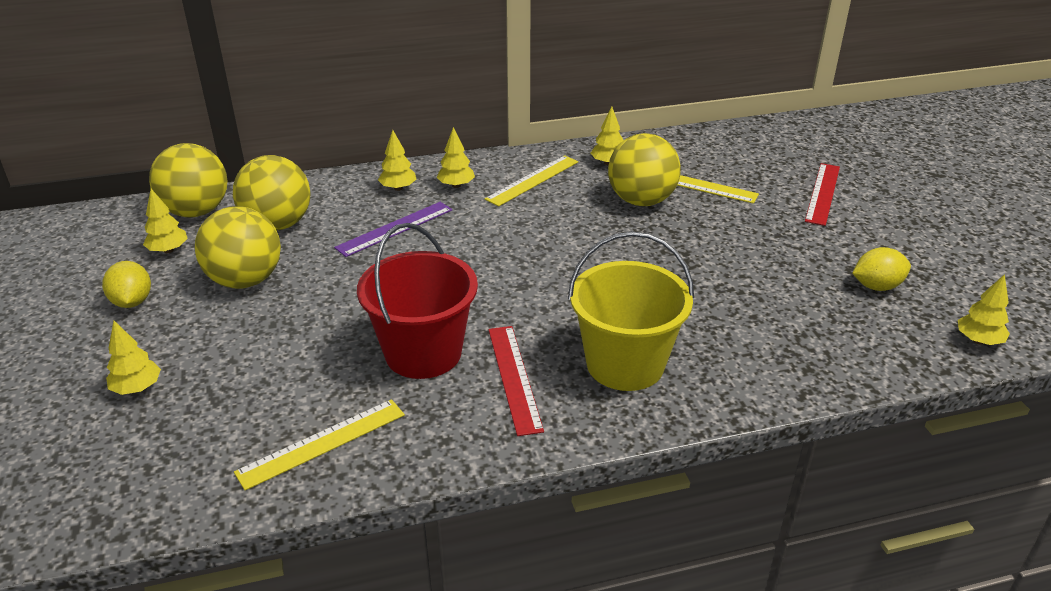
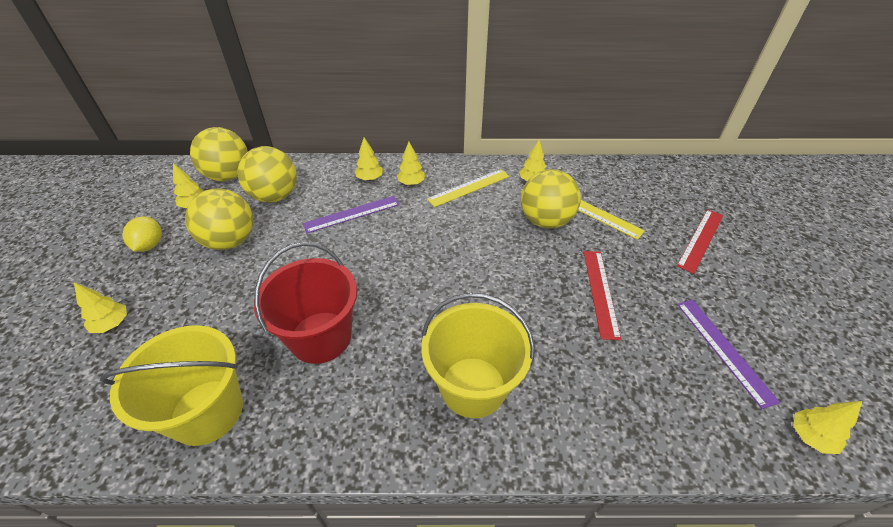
camera: 15 degrees right, 10 degrees up
yellow ruler [234,399,405,490] -> yellow bucket [100,325,243,446]
red ruler [488,326,544,436] -> red ruler moved to [584,251,621,340]
yellow lemon [852,247,911,291] -> purple ruler [677,300,780,409]

